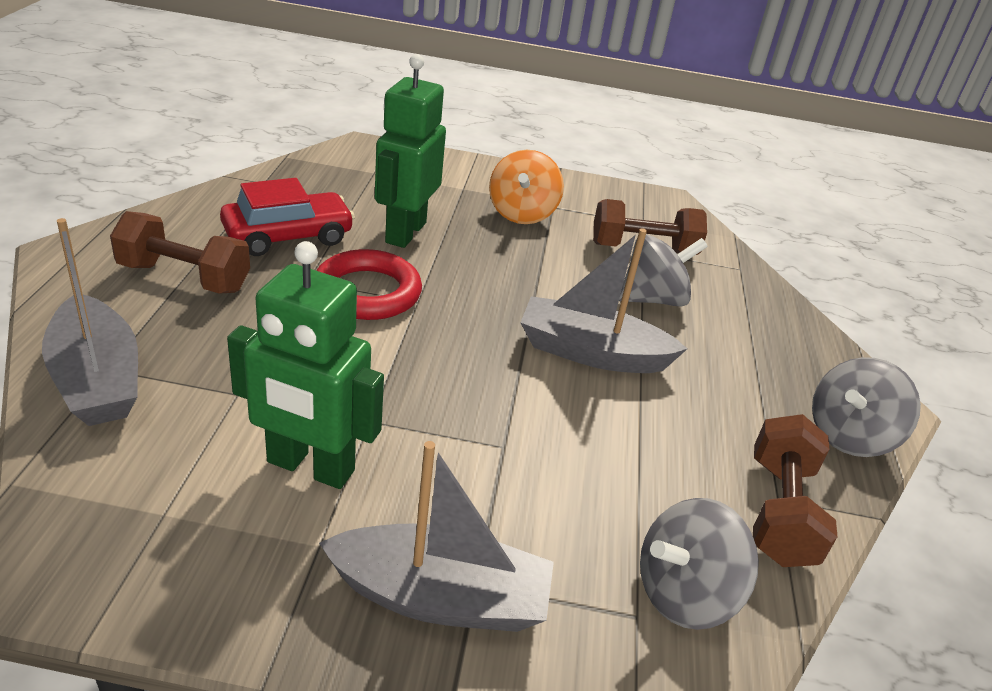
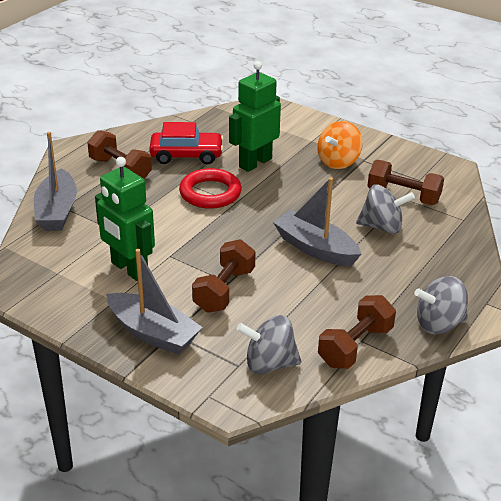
camera: 30 degrees right, 0 degrees up
none -> brown dumbbell [192,239,256,313]

